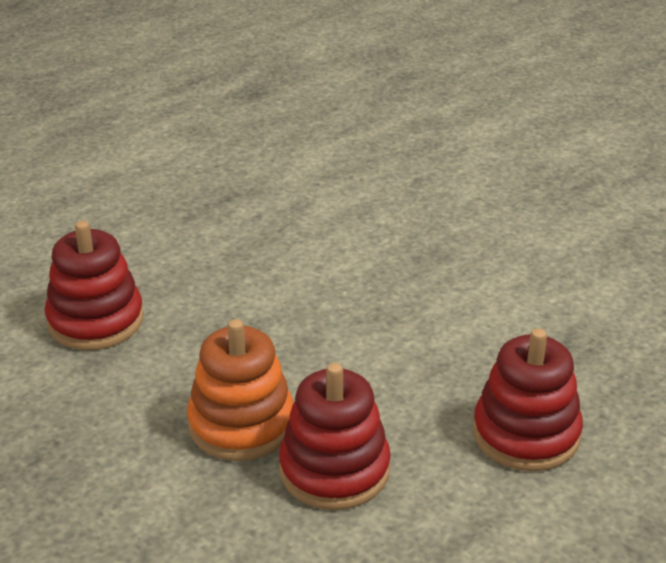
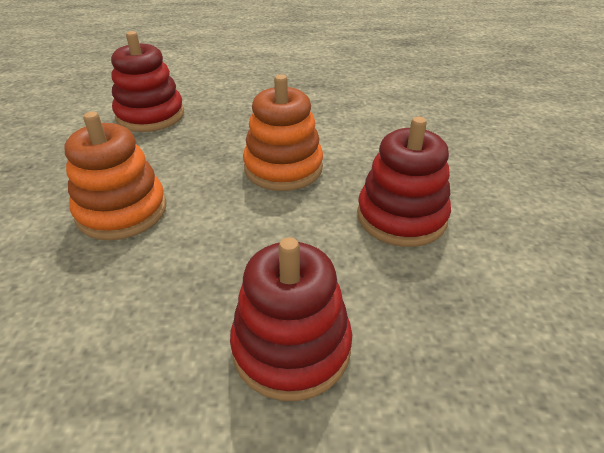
camera: 40 degrees right, 5 degrees up
red stacking toy [279,363,391,510] -> red stacking toy moved to [357,117,451,247]
none -> orange stacking toy [243,75,323,191]

